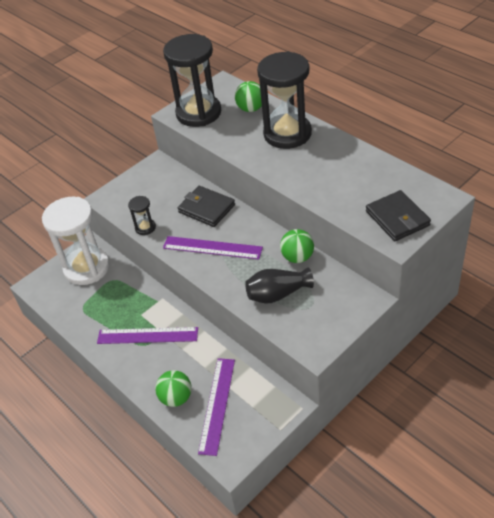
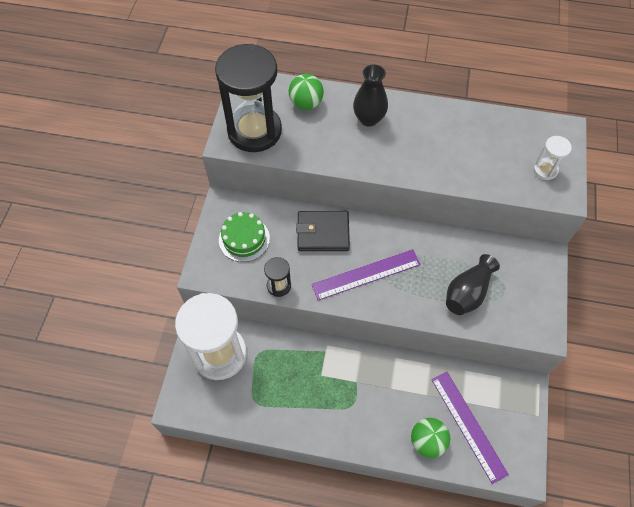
camera: 40 degrees left, 15 degrees up
purple ruler [97,327,198,344] -> none
black hourglass [257,51,312,149] -> black vase [353,64,388,127]
green ball [280,229,314,263] -> none
black wallet [366,190,431,241] -> white hourglass [533,136,572,180]
none -> green cake [219,212,270,262]

